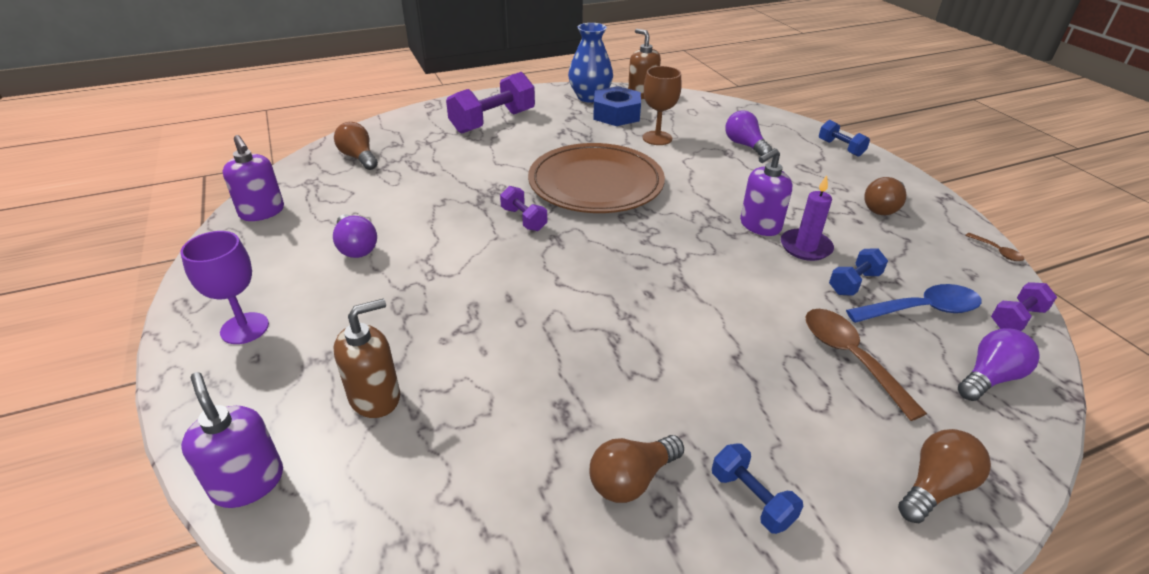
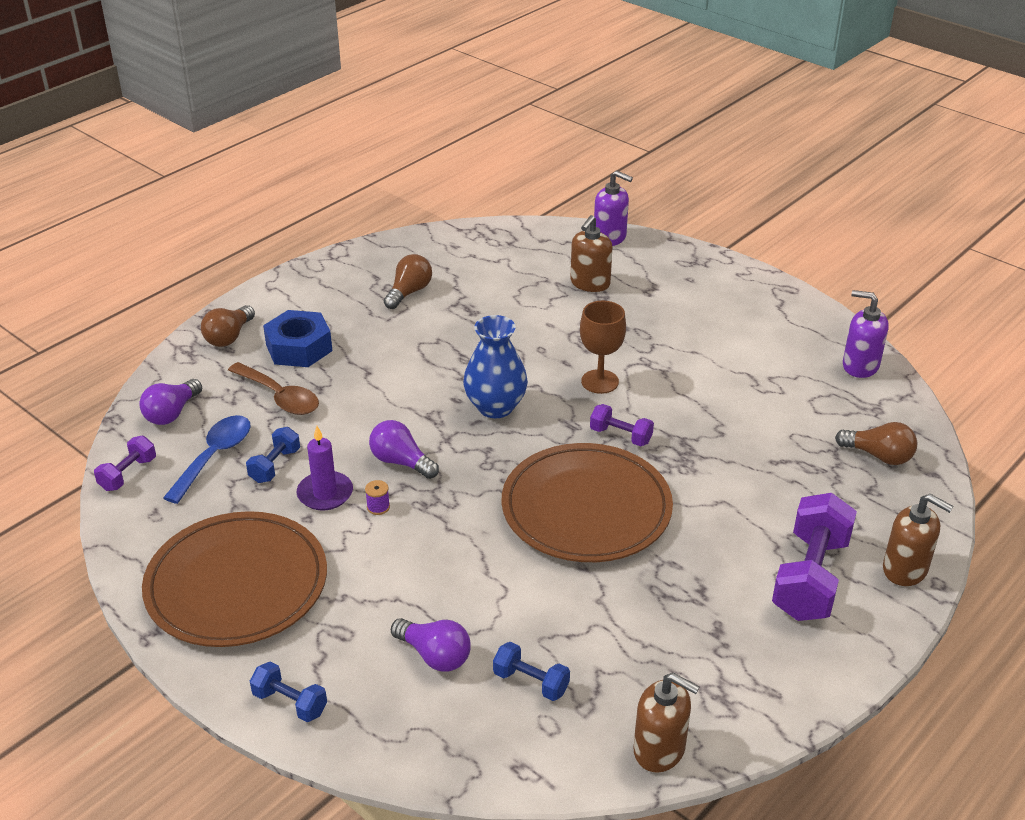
camera: 155 degrees right, 0 degrees up
purple goblet [181,231,269,344] -> none
purple light bulb [333,214,377,258] -> purple light bulb moved to [369,420,439,479]
blue vase [568,23,613,103] -> blue vase moved to [463,315,528,418]
blue nut [593,86,641,126] -> blue nut moved to [263,310,332,367]
brown goblet [643,66,682,145] -> brown goblet moved to [580,301,626,394]
blue dumbbell [712,443,803,534] -> blue dumbbell moved to [493,642,570,701]
purple soap dispenser [740,148,792,236] -> purple spool [365,480,390,515]
blue spoon [846,284,982,323] -> blue spoon turned 150 degrees clockwise [163,415,251,504]
brown light bulb [864,177,906,215] -> brown plate [142,511,327,647]
brown spoon [965,233,1024,261] -> none
none -> brown soap dispenser [883,494,953,586]

